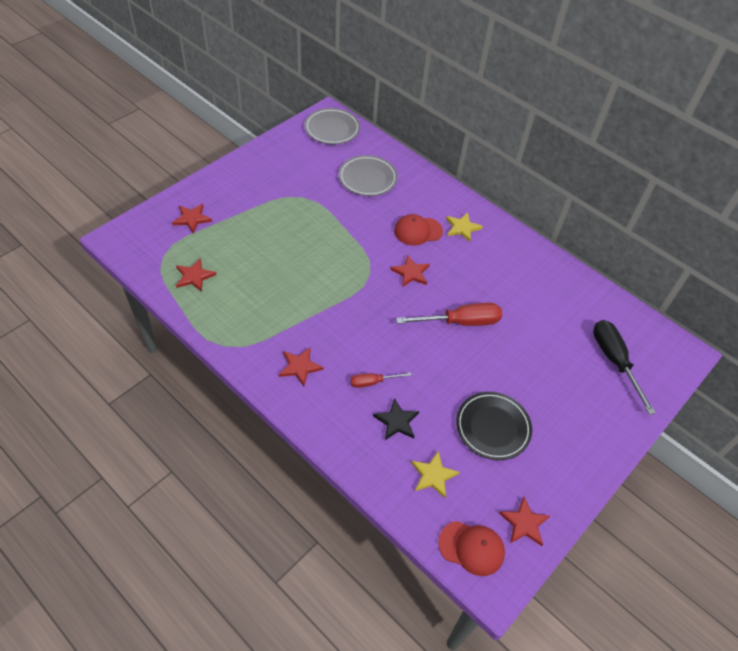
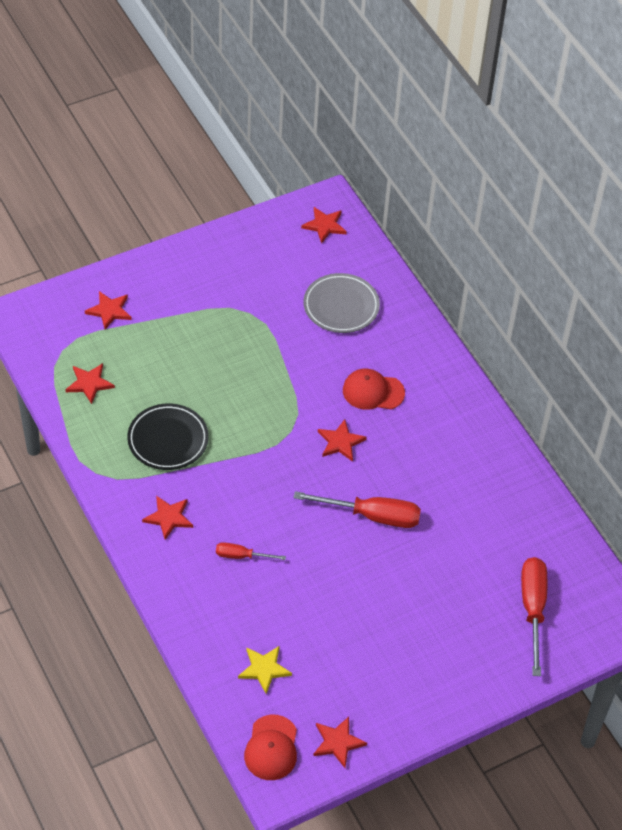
camera: 20 degrees right, 0 degrees up
grey plate [305,108,360,144] -> red star [301,207,347,244]
black star [373,398,419,440] -> none
red cap [438,521,505,576] -> red cap turned 60 degrees clockwise [244,715,297,780]
yellow star [446,212,483,242] -> none
black plate [456,392,532,460] -> black plate moved to [127,403,209,470]
black screwdriver [593,320,656,415] -> red screwdriver [521,557,547,676]

